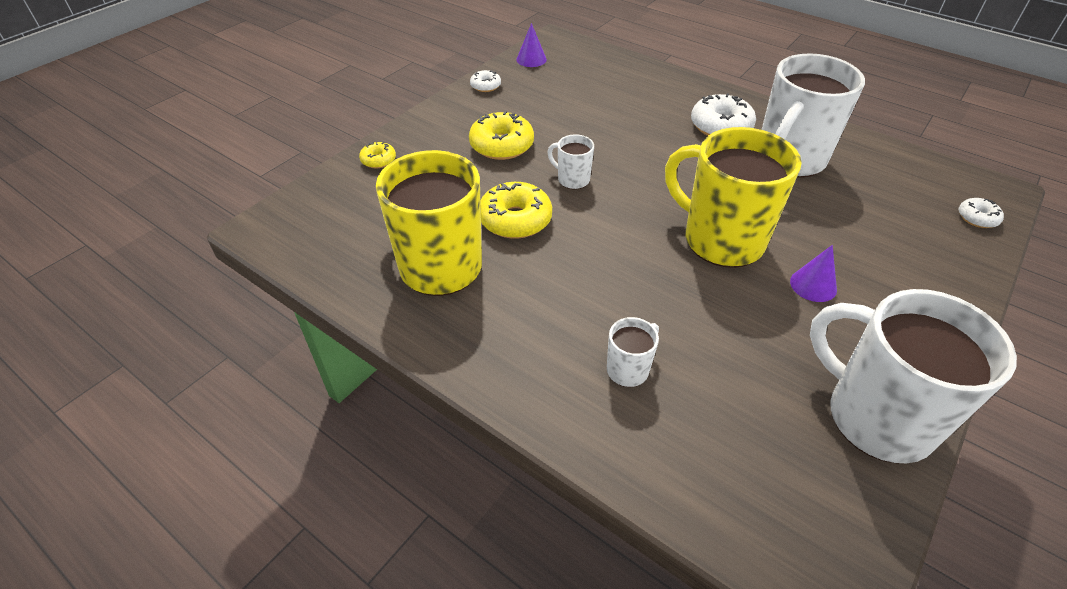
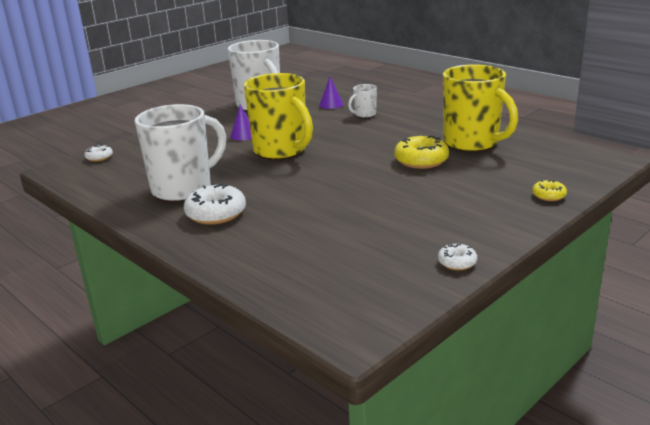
camera: 170 degrees left, 20 degrees down
yellow donut [469,111,534,160] -> none
purple cone [516,23,547,67] -> purple cone moved to [319,77,343,109]
white mug [547,135,594,190] -> none

